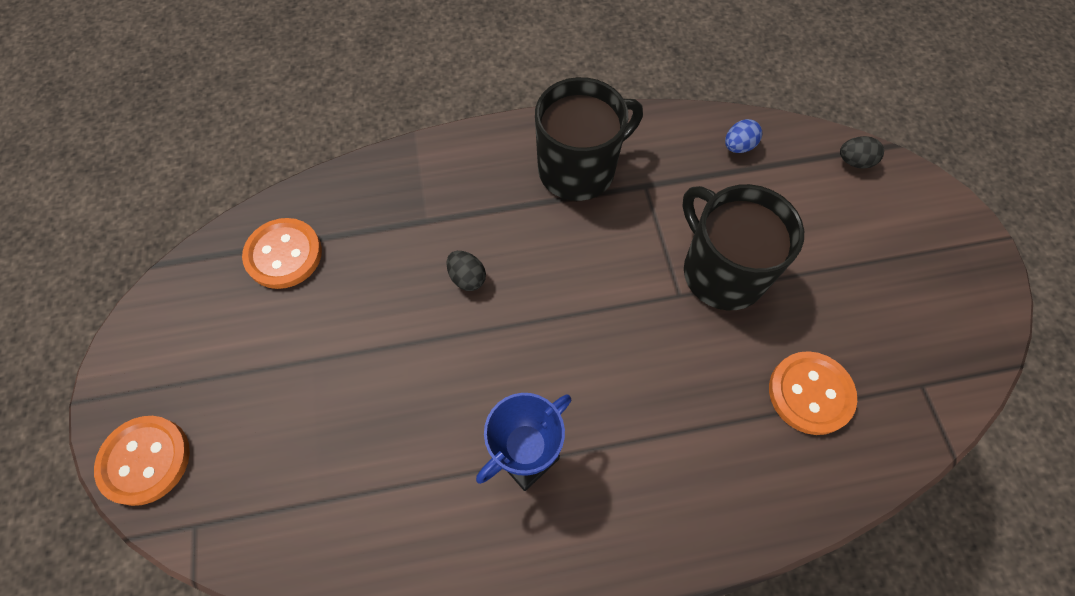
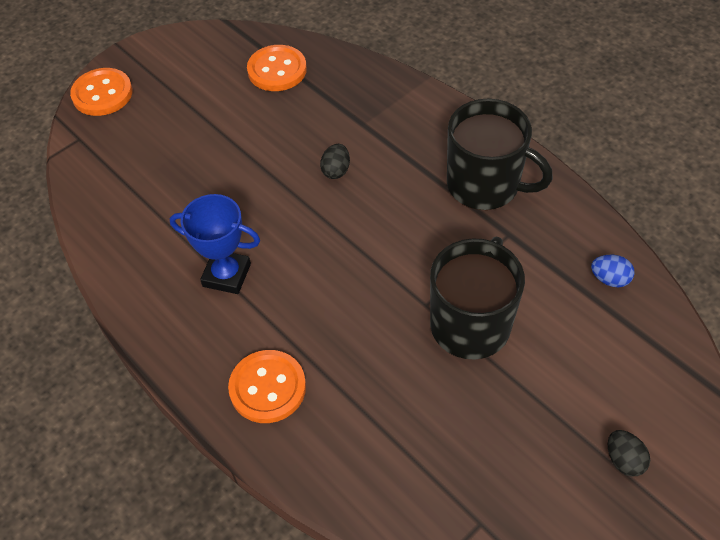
camera: 60 degrees right, 10 degrees down
orange button [769,351,857,435] -> orange button moved to [228,350,306,423]
black egg [840,136,884,169] -> black egg moved to [608,430,650,477]

